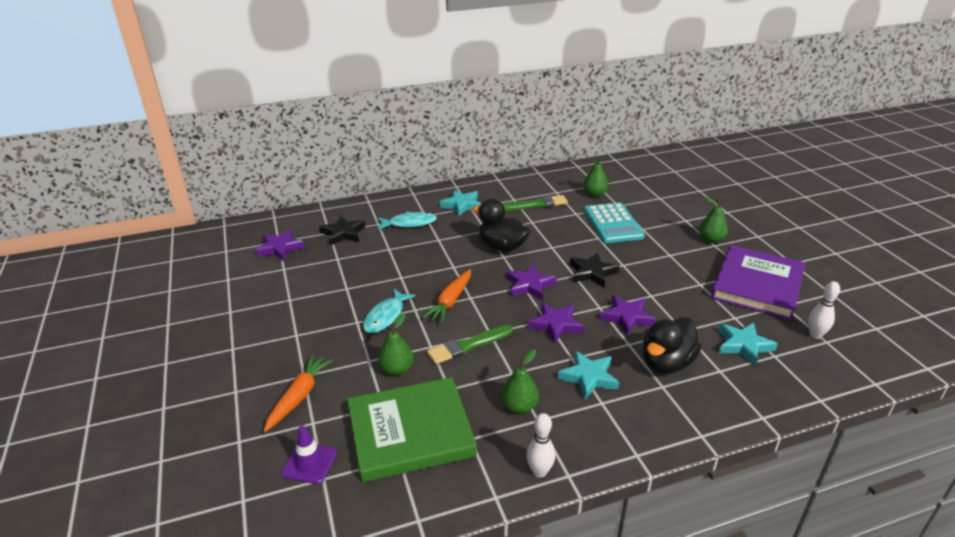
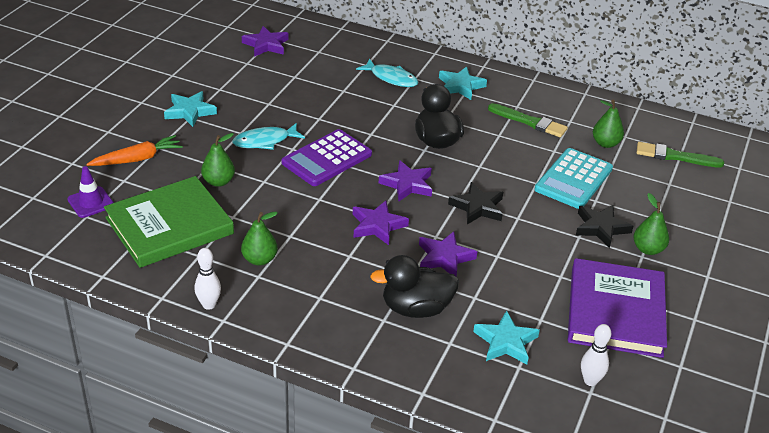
camera: 40 degrees right, 5 degrees up
black star [319,216,365,246] -> black star moved to [576,205,633,248]
green book [347,377,477,483] -> green book turned 60 degrees counterclockwise [104,176,234,268]
orange carrot [422,269,471,323] -> purple calculator [281,129,372,186]
green brush [427,325,513,364] -> green brush moved to [637,142,724,168]
turquoise star [558,350,620,400] -> turquoise star moved to [164,91,217,127]
purple book [711,245,805,320] -> purple book turned 60 degrees counterclockwise [568,258,667,358]

